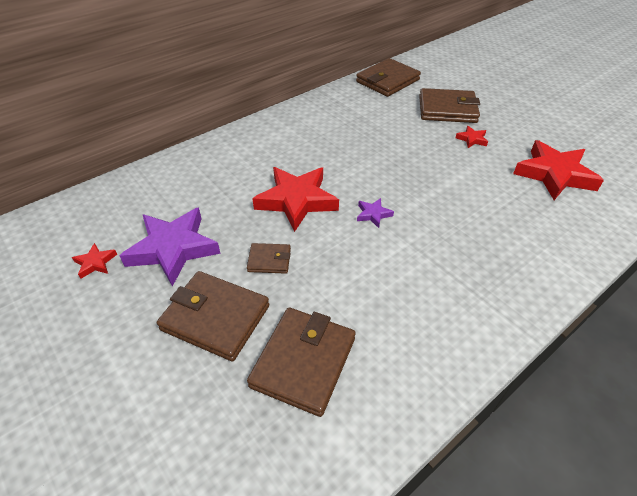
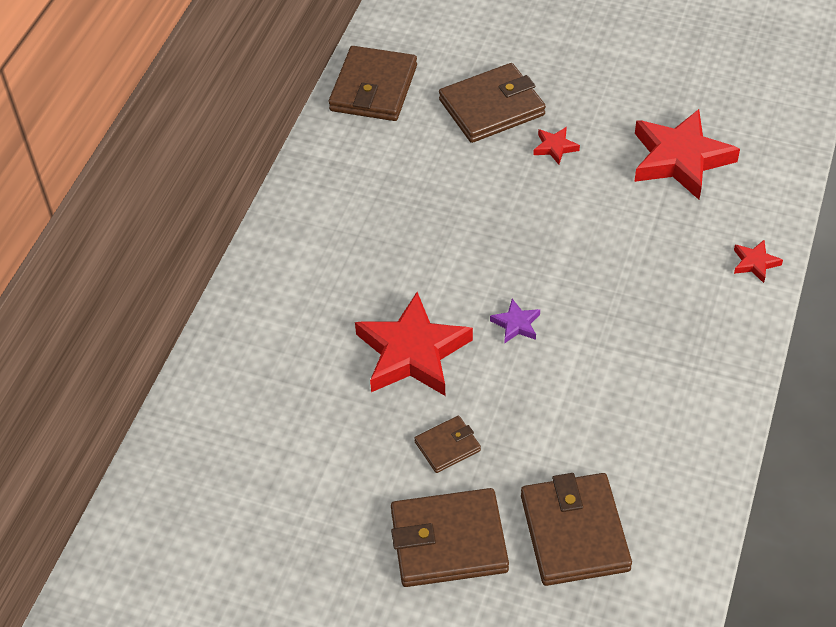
camera: 30 degrees left, 5 degrees up
red star [72,243,117,279] -> red star moved to [734,240,783,283]
purple star [120,208,221,287] -> none

